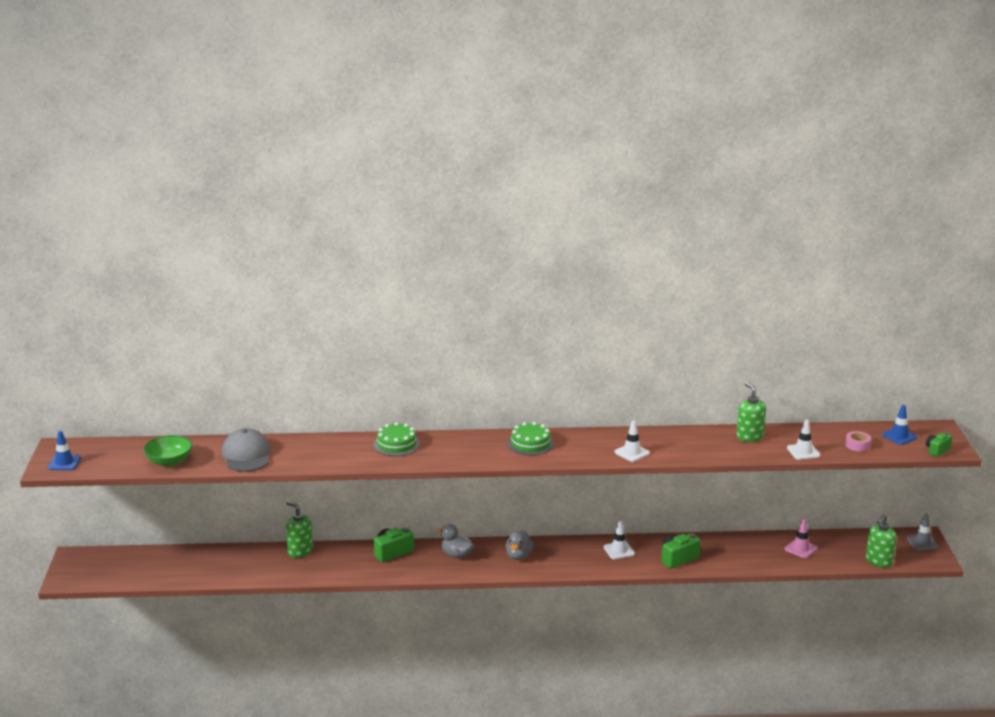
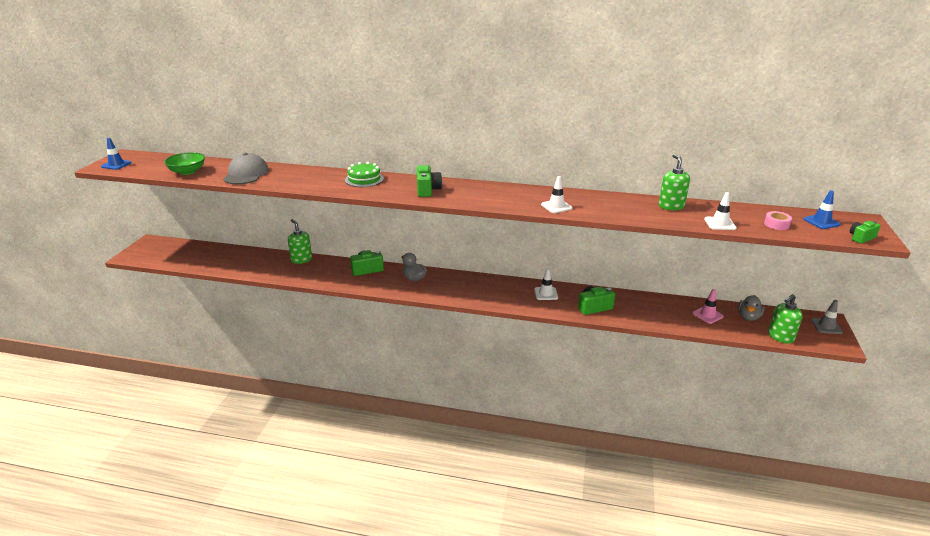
camera: 15 degrees right, 5 degrees up
grey duck [505,530,533,560] -> grey duck moved to [738,295,765,321]
green cake [508,422,554,455] -> none
none -> green camera [417,165,442,197]

